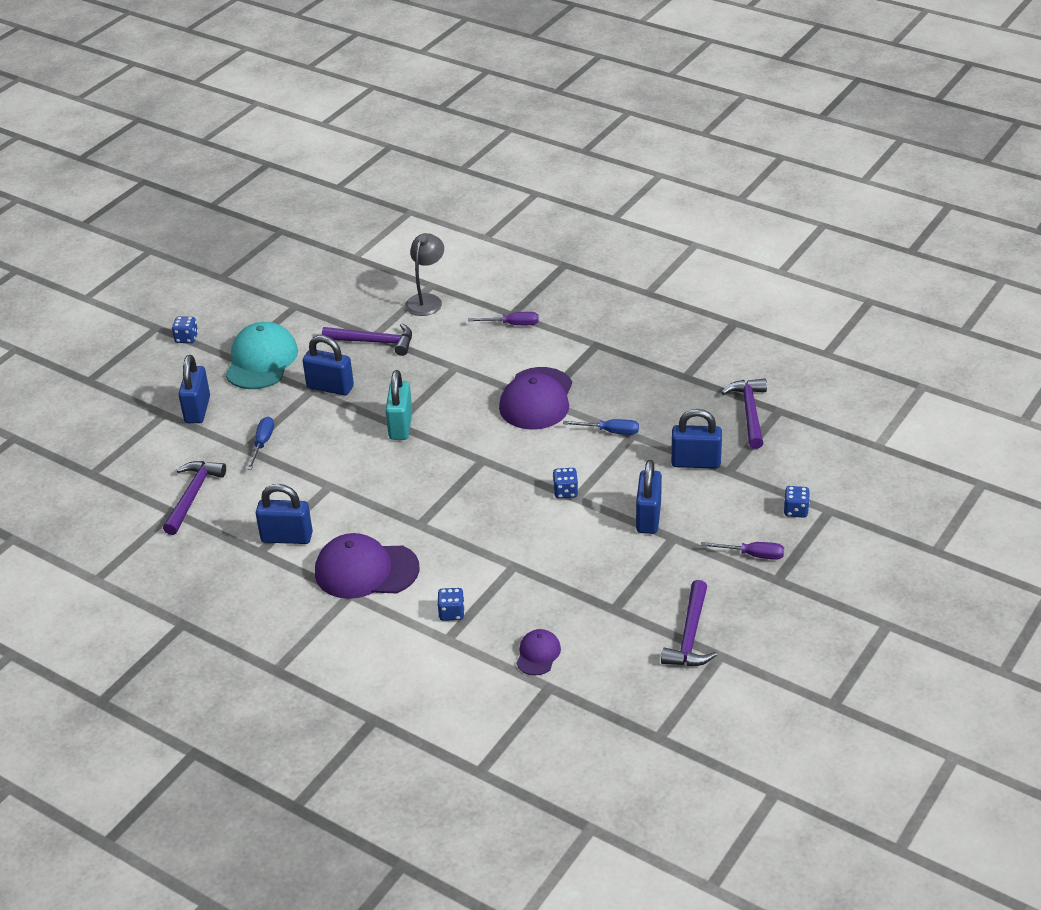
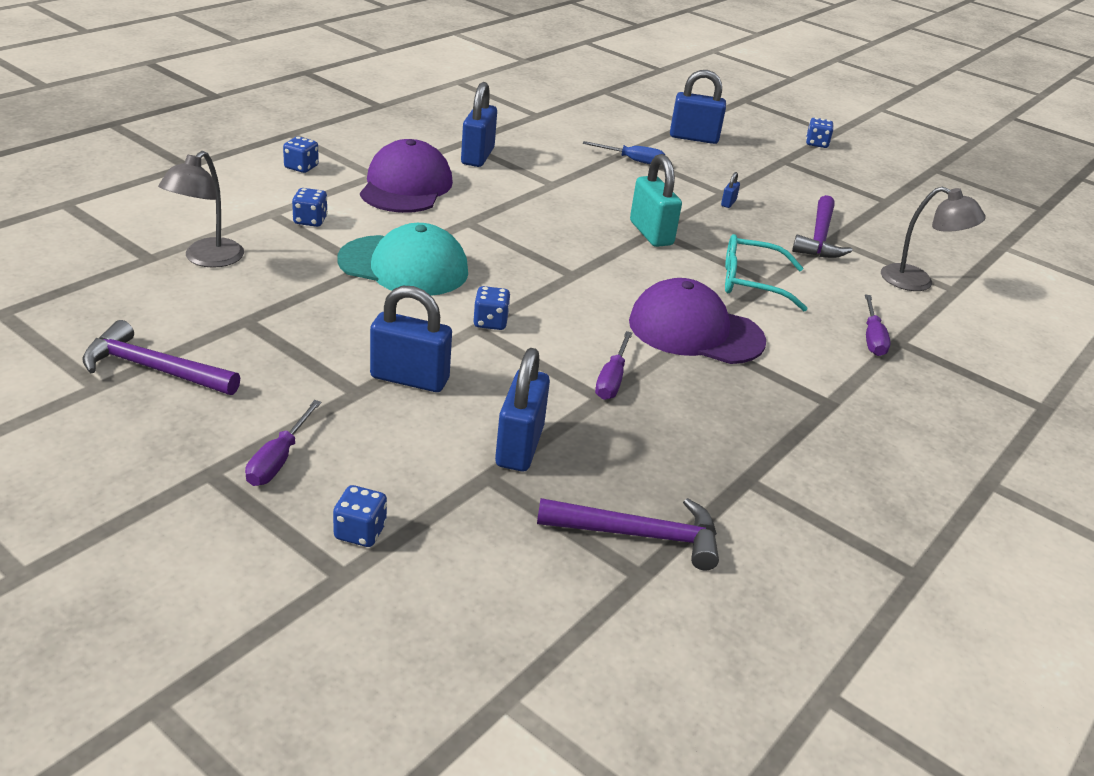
camera: 90 degrees right, 5 degrees down
purple hammer [163,461,226,535] -> none
turquoise cap [225,322,298,389] -> turquoise cap moved to [337,223,468,296]
blue padlock [303,335,354,396] -> blue padlock [721,172,740,208], size x0.43
turquoise padlock [386,370,412,440] -> turquoise padlock turned 60 degrees clockwise [630,154,682,247]
purple cap [516,629,561,675] -> grey lamp [158,151,244,268]
blue screwdriver [563,419,639,435] -> purple screwdriver [595,331,632,400]
none -> blue dice [283,136,319,173]
none -> turquoise glasses [725,234,808,311]

